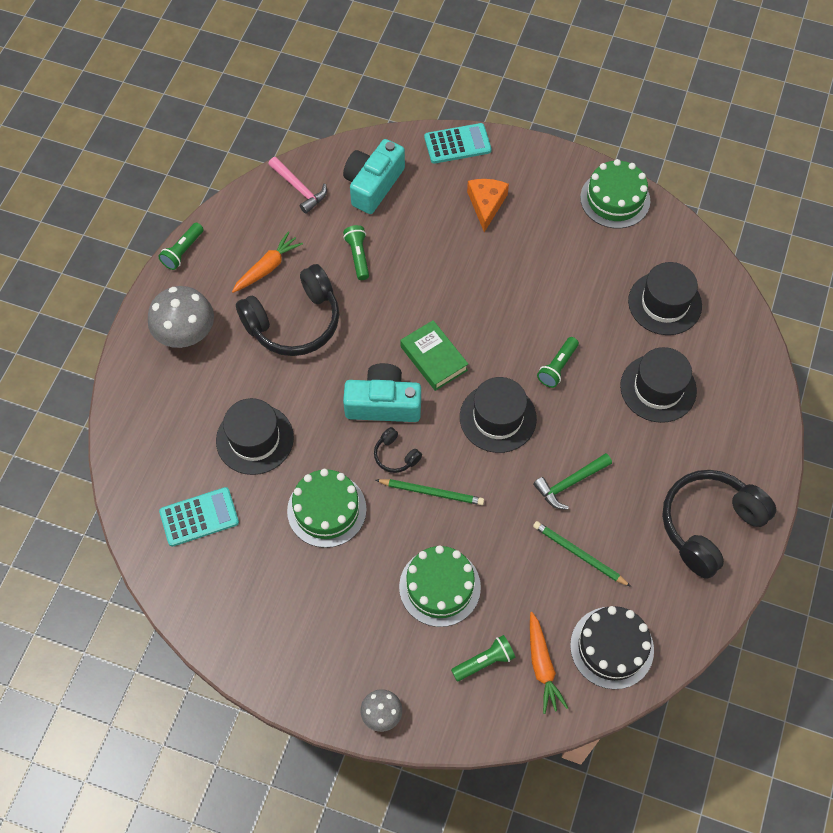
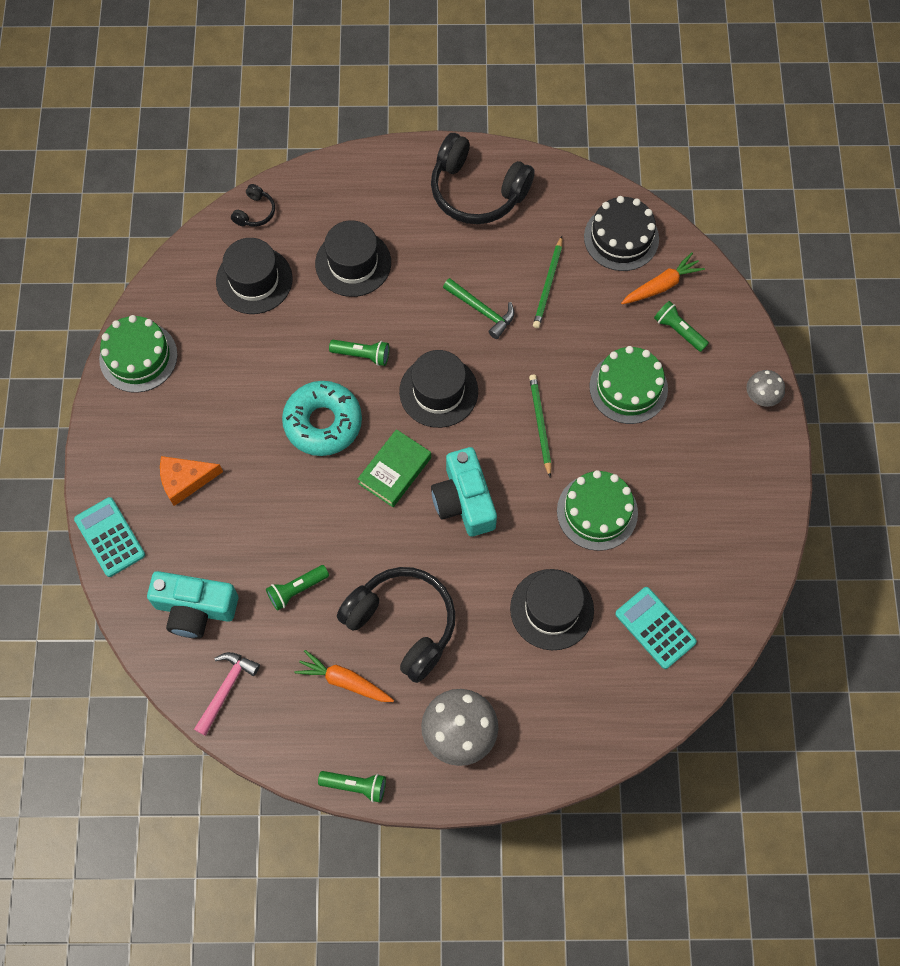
camera: 110 degrees left, 5 degrees up
black headphones [374,427,422,473] -> black headphones moved to [231,184,275,227]
none -> turquoise donut [282,381,362,456]

